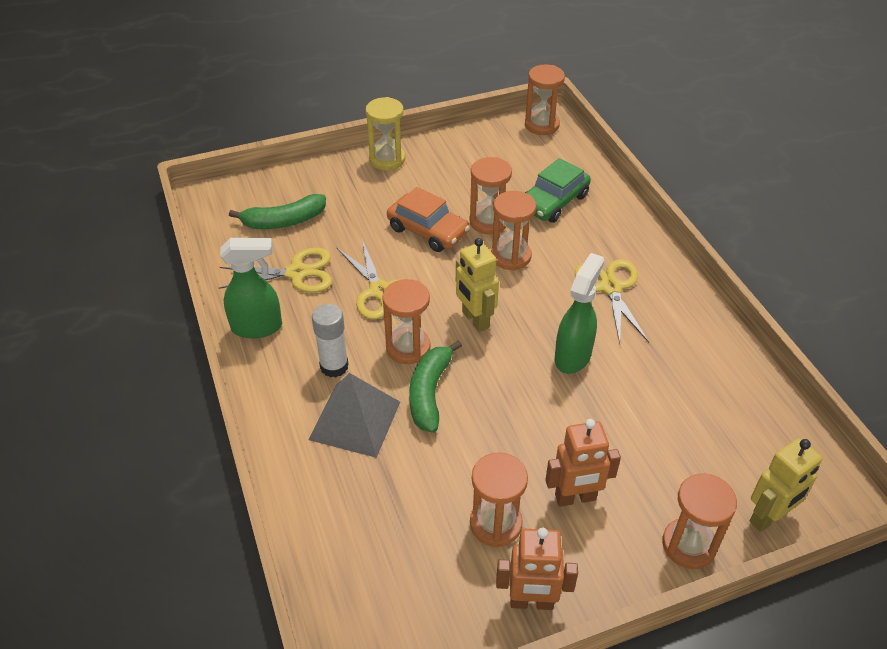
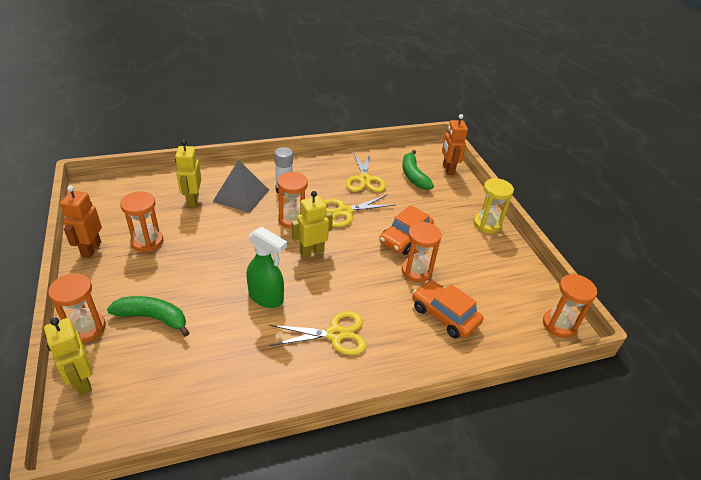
camera: 90 degrees right, 5 degrees down
green spray bottle [220,238,282,339] -> none
green banana [409,341,462,433] -> green banana moved to [107,296,190,337]
orange hourglass [491,191,536,271] -> none
green car [525,158,591,223] -> orange car [412,280,483,339]
orange robot [545,419,621,507] -> orange robot moved to [442,114,468,175]
none -> yellow robot [175,140,201,207]

